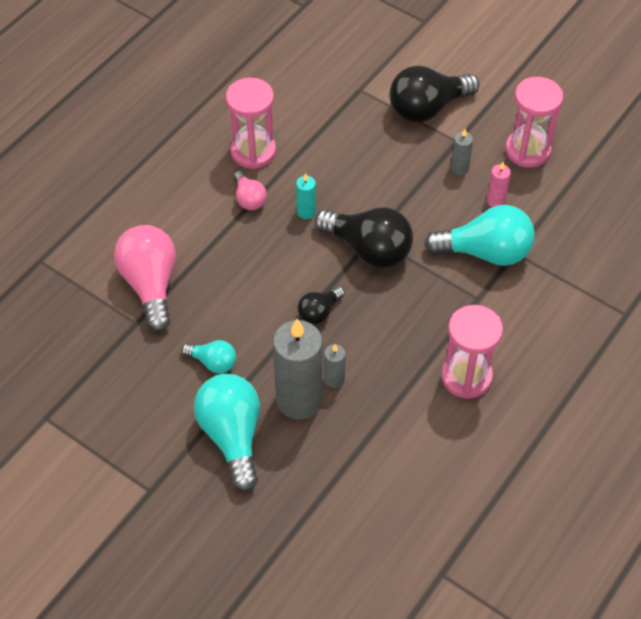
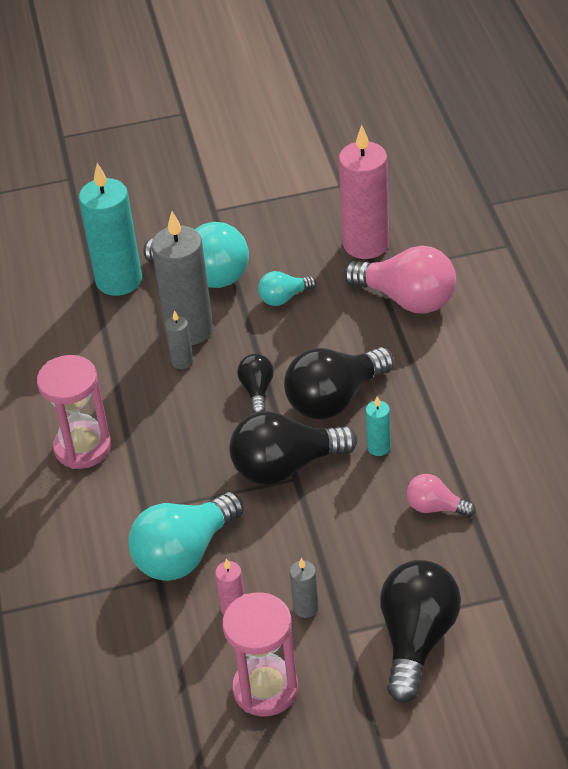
camera: 135 degrees right, 10 degrees down
pink hourglass [226,78,276,169] -> none
pink light bulb [234,171,267,210] -> pink light bulb moved to [407,474,476,517]
none -> turquoise candle [79,163,142,296]
none -> black light bulb [284,347,394,419]
none -> pink candle [339,125,389,259]

